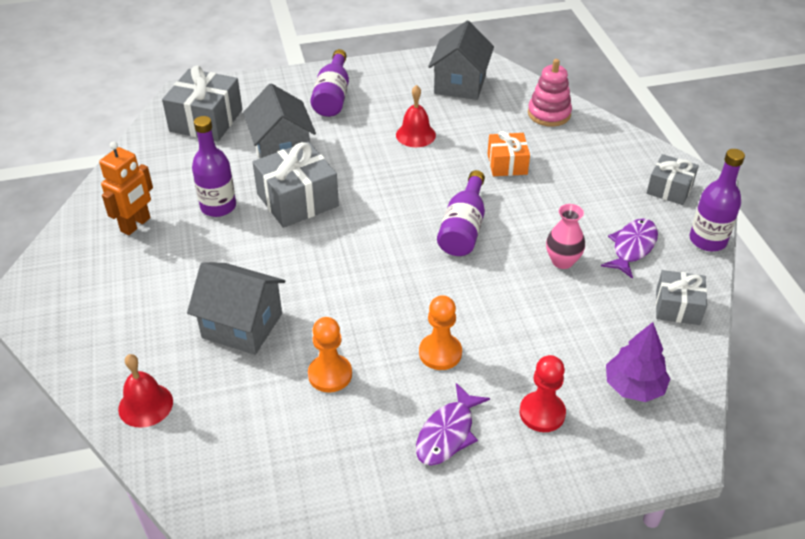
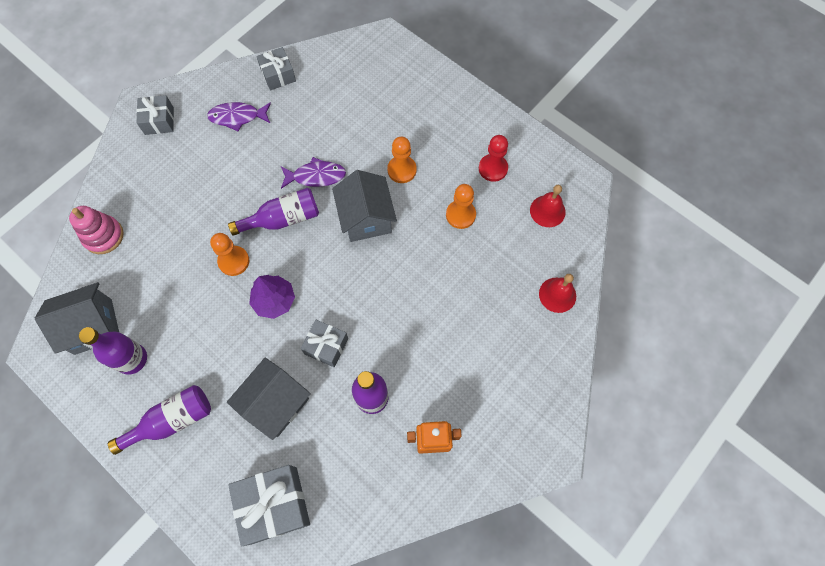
camera: 125 degrees left, 25 degrees up
grey house [187,262,285,355] -> grey house moved to [332,170,397,242]
grey gift [252,142,339,228] -> grey gift [301,320,348,367], size x0.61
red bell [396,85,436,147] -> red bell moved to [530,185,566,227]
purple fish [416,383,490,465] -> purple fish moved to [281,157,346,189]
orange gift [488,131,530,176] -> none
red pawn [519,355,566,432] -> red pawn moved to [479,135,508,182]
pink vase [546,204,585,269] -> none
purple tree [606,322,670,402] -> purple tree moved to [249,275,295,319]
purple bottle [689,149,745,251] -> purple bottle moved to [79,327,147,375]
none -> orange pawn [210,233,249,276]

